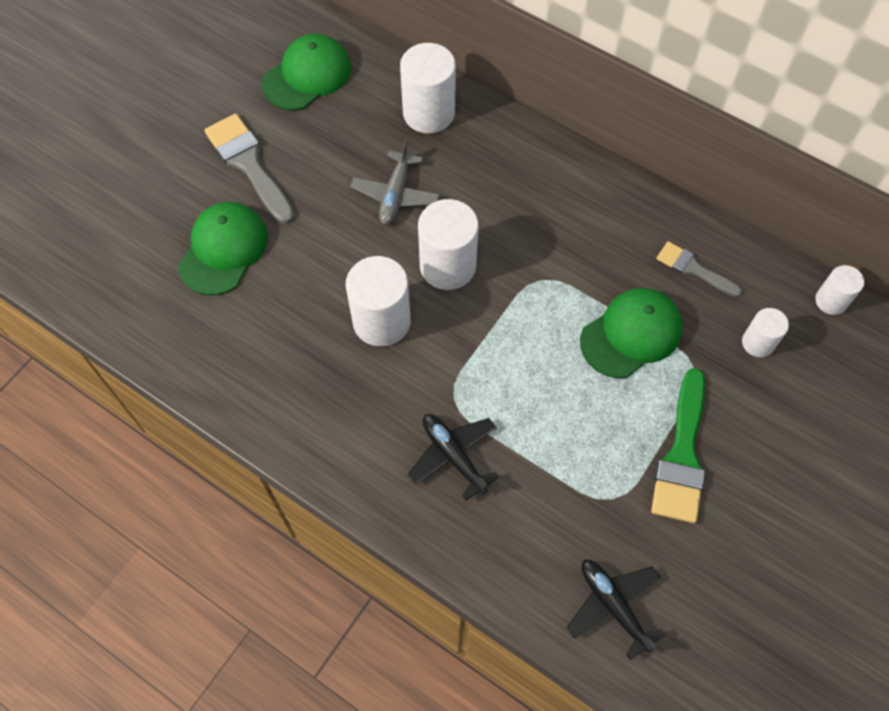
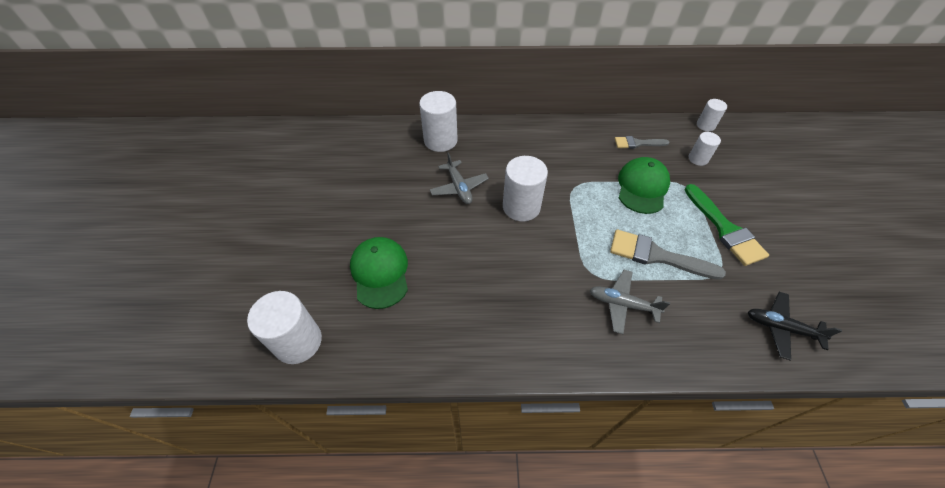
camera: 35 degrees left, 10 degrees down
grey brush [204,114,295,224] -> grey brush moved to [610,230,726,280]
green cap [262,34,351,111] -> none
white cylinder [346,256,411,346] -> white cylinder moved to [247,291,322,364]
black plane [407,414,499,501] -> grey plane [590,270,670,334]

